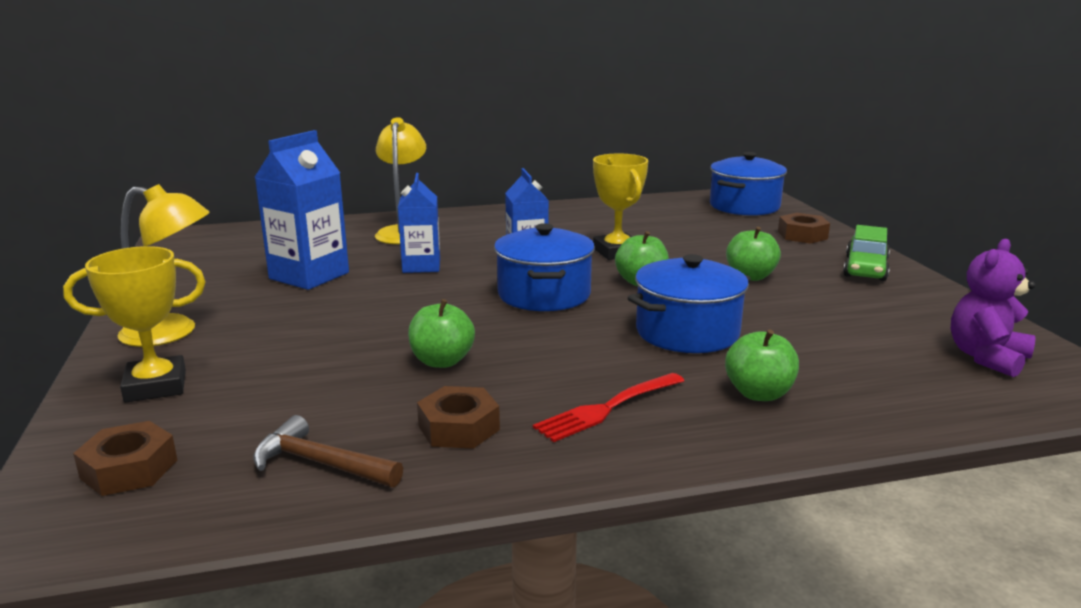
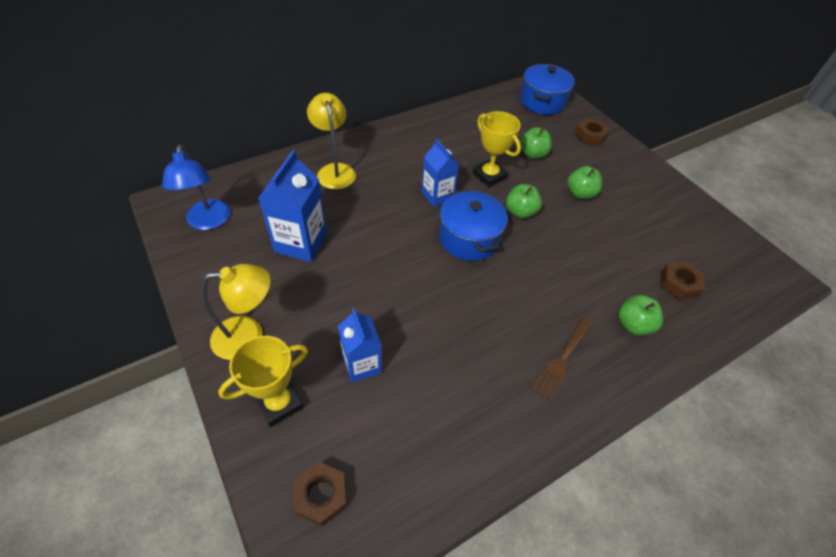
camera: 20 degrees left, 30 degrees up
brown hammer [253,415,403,488] -> none
blue carton [398,173,440,273] -> blue carton moved to [338,309,382,383]
green apple [408,299,475,368] -> green apple moved to [520,127,552,159]
brown nut [417,386,500,449] -> brown nut moved to [661,261,705,300]
red fork [533,373,684,442] -> brown fork [532,317,592,400]
blue pot [628,254,751,353] -> none
green car [843,225,890,281] -> none
purple teddy bear [951,239,1036,377] -> none
none -> blue lamp [162,145,230,230]

